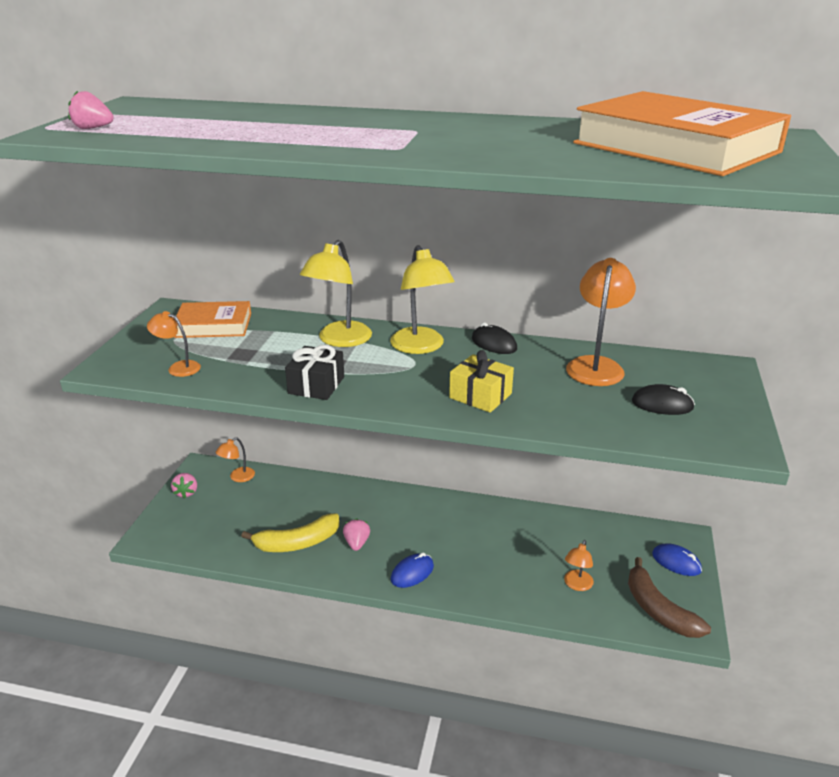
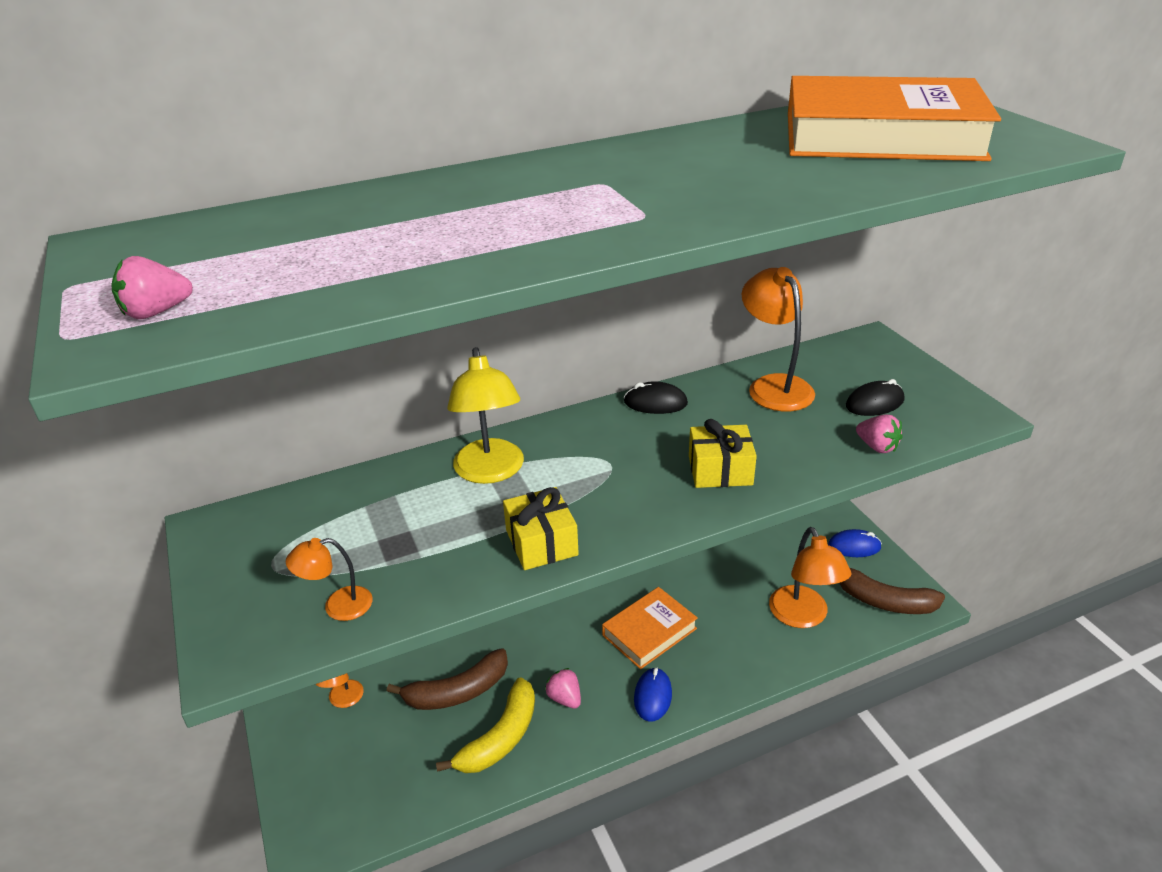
camera: 35 degrees left, 5 degrees up
pink strawberry [171,473,197,498] -> pink strawberry moved to [856,415,903,453]
orange book [174,301,251,338] -> orange book moved to [602,587,698,669]
black gift [285,345,344,400] -> yellow gift [503,487,579,570]
yellow lamp [390,245,455,354] -> none
orange lamp [564,540,594,591] -> orange lamp [769,527,851,628], size x1.82
none -> brown banana [387,648,508,710]

